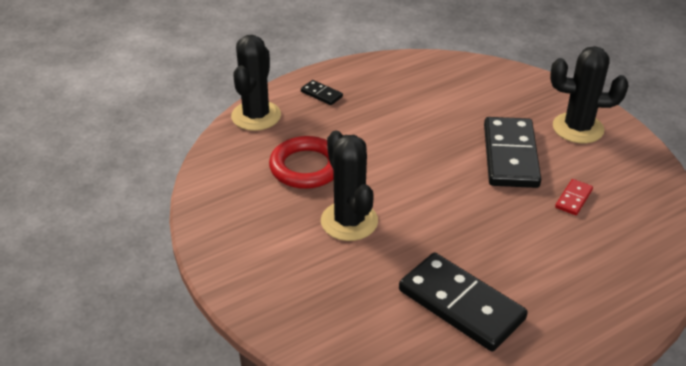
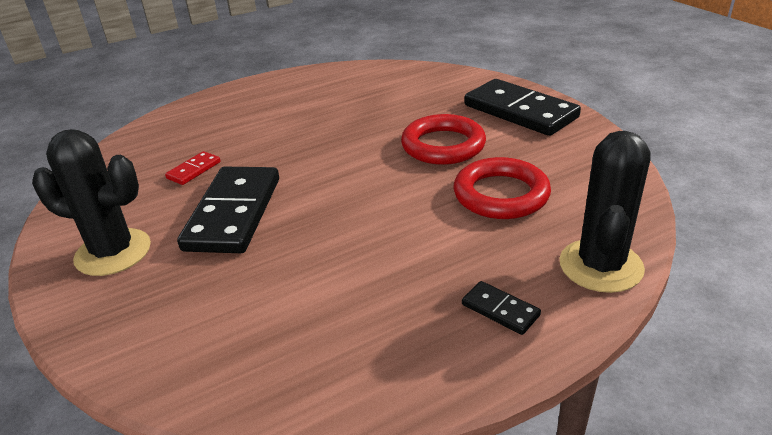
camera: 175 degrees left, 5 degrees down
black cactus [321,130,378,241] -> red ring [401,114,486,165]
black domino [399,253,528,351] -> black domino moved to [464,79,581,136]

